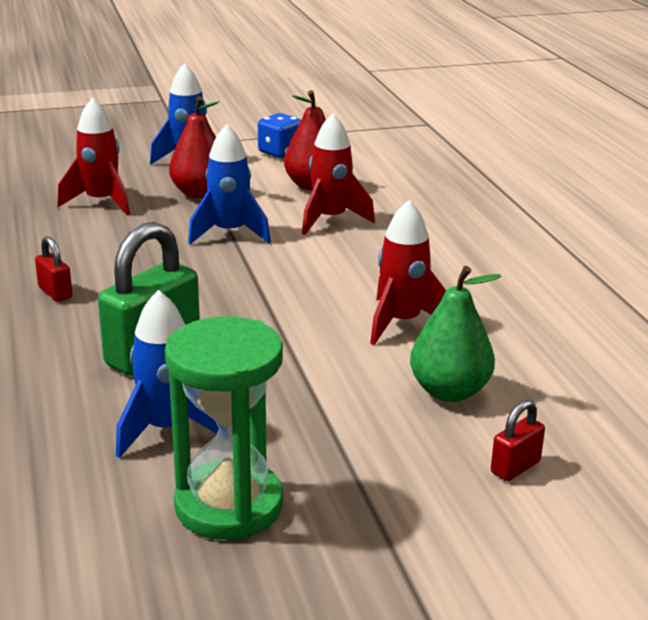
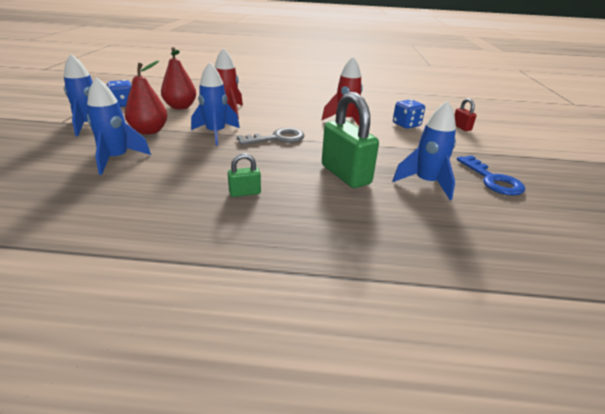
camera: 70 degrees left, 5 degrees up
red padlock [35,236,72,302] -> green padlock [228,153,261,197]
red rocket [57,98,130,215] -> blue rocket [87,77,151,175]
green hourglass [165,316,283,540] -> blue key [457,155,525,195]
green pear [410,266,501,402] -> blue dice [393,99,425,129]
none -> grey key [237,128,304,145]

